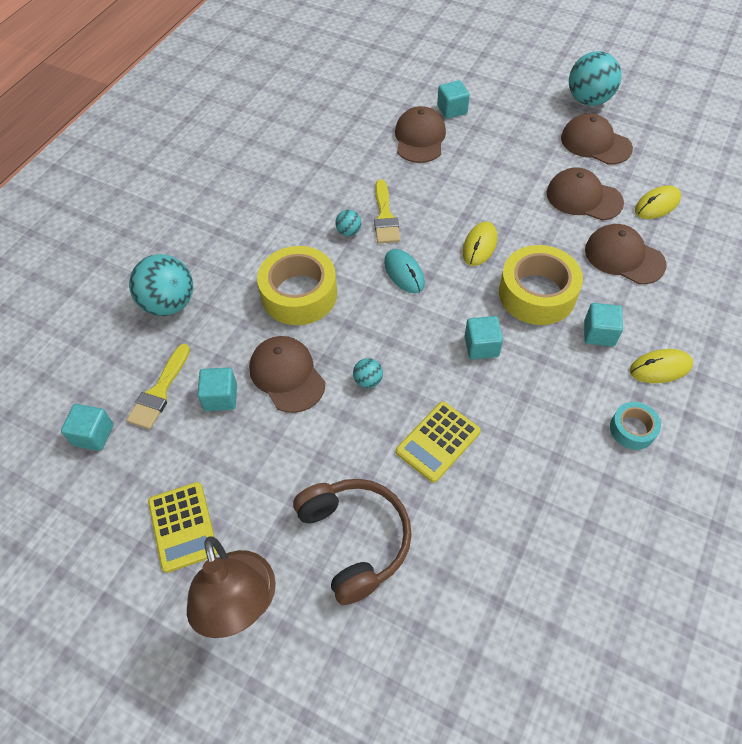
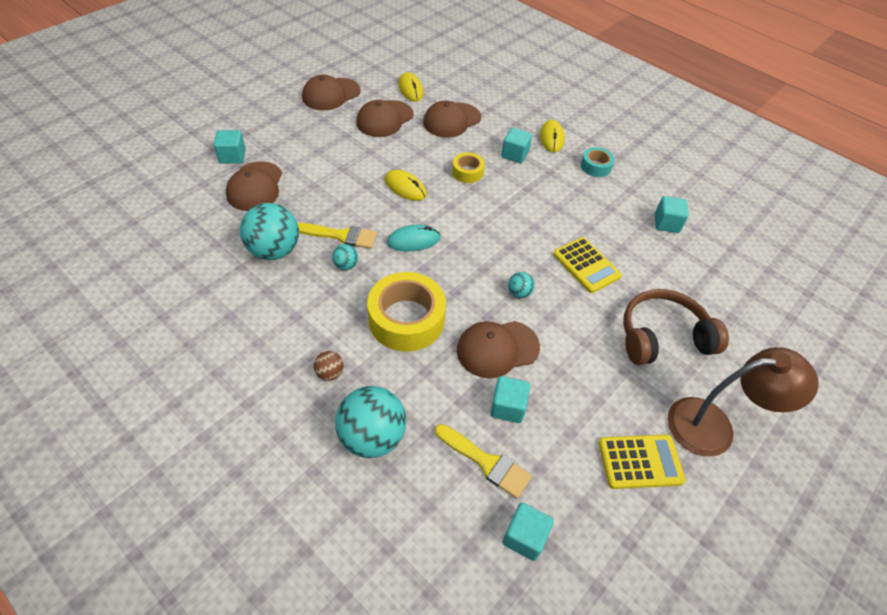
camera: 80 degrees left, 5 degrees down
brown cap [395,106,446,163] -> brown cap turned 105 degrees counterclockwise [226,161,282,211]
turquoise cube [465,316,503,360] -> turquoise cube moved to [655,196,689,233]
yellow tape [499,245,583,325] -> yellow tape [452,152,485,183], size x0.51
turquoise ball [569,51,621,106] -> turquoise ball moved to [240,203,299,260]
none -> brown ball [313,351,344,381]

